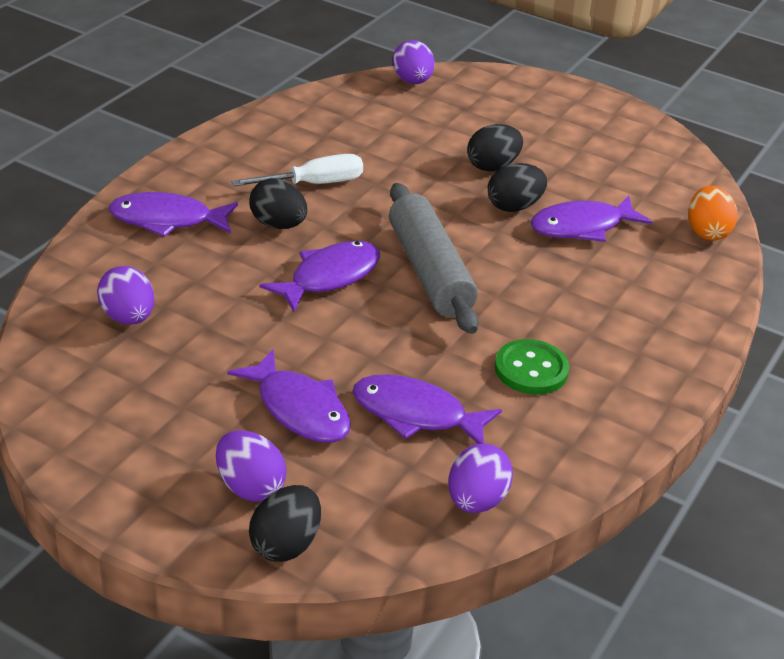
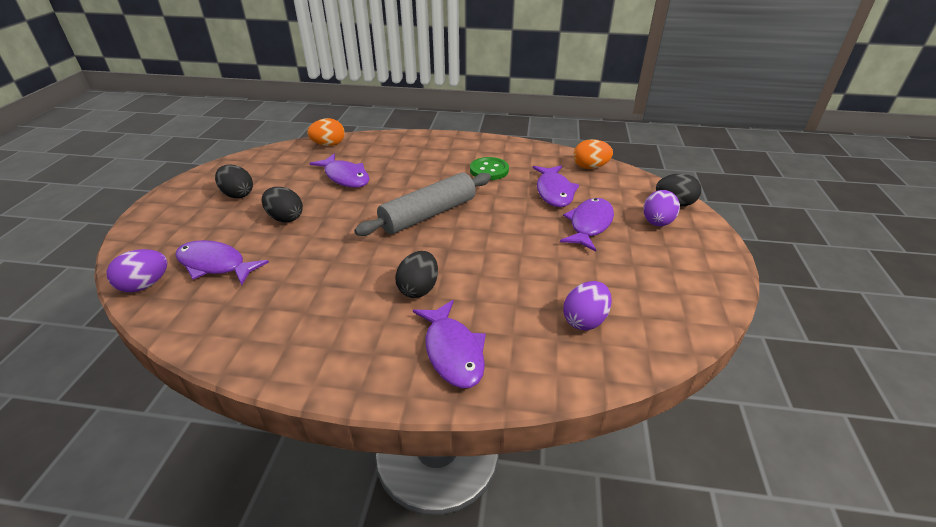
camera: 110 degrees left, 0 degrees up
white screwdriver [231,154,363,186] -> none
purple fish [260,241,380,312] -> purple fish moved to [175,240,269,285]
purple egg [448,443,513,513] -> orange egg [573,139,613,169]
black egg [488,163,547,212] -> black egg moved to [215,165,253,198]

